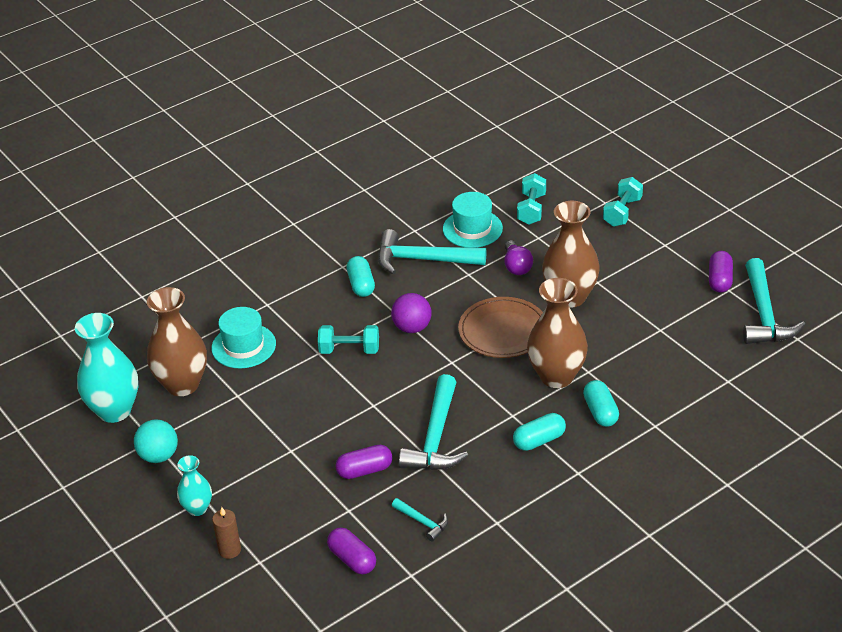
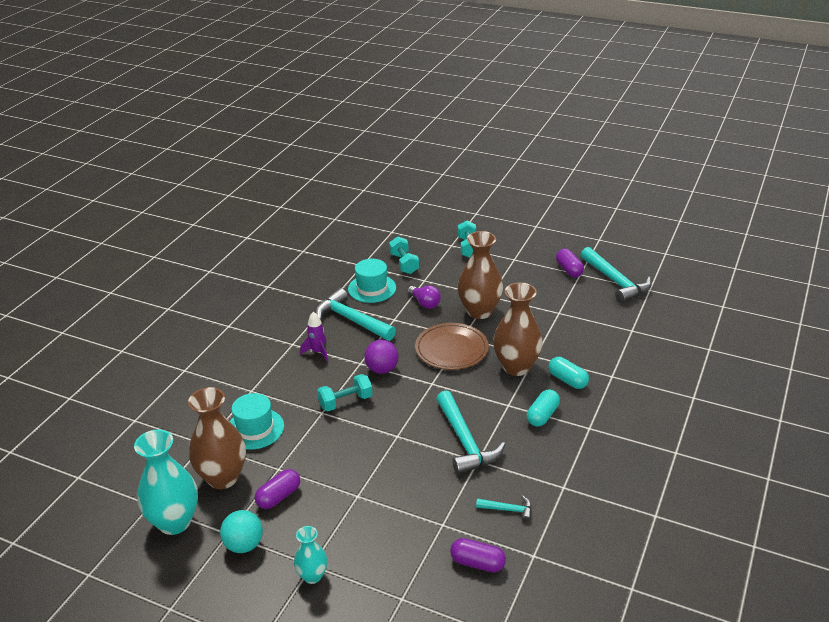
camera: 30 degrees left, 5 degrees down
brown candle [212,507,241,559] -> none
purple capsule [335,445,392,479] -> purple capsule moved to [255,469,300,509]
turquoise capsule [346,256,375,297] -> purple rocket [300,312,328,361]
turquoise hammer [378,229,486,274] -> turquoise hammer turned 60 degrees clockwise [315,288,396,341]

